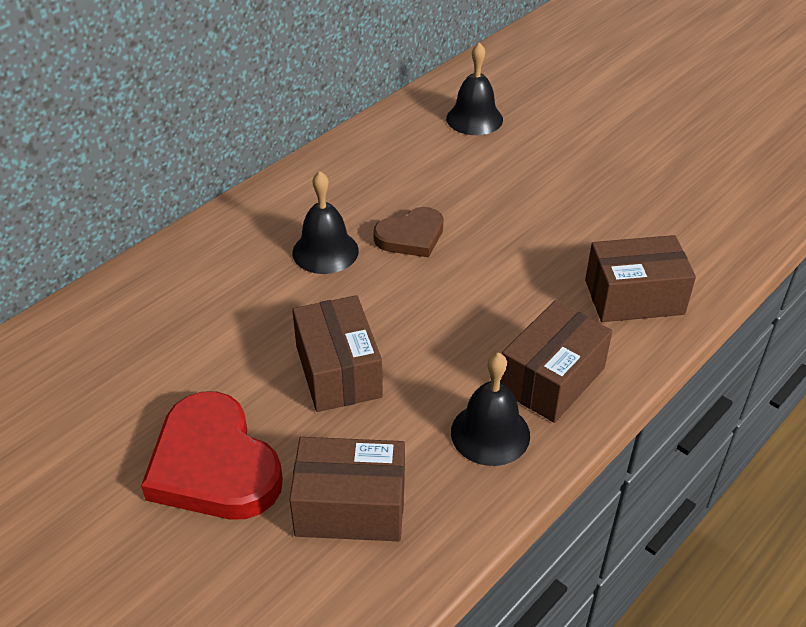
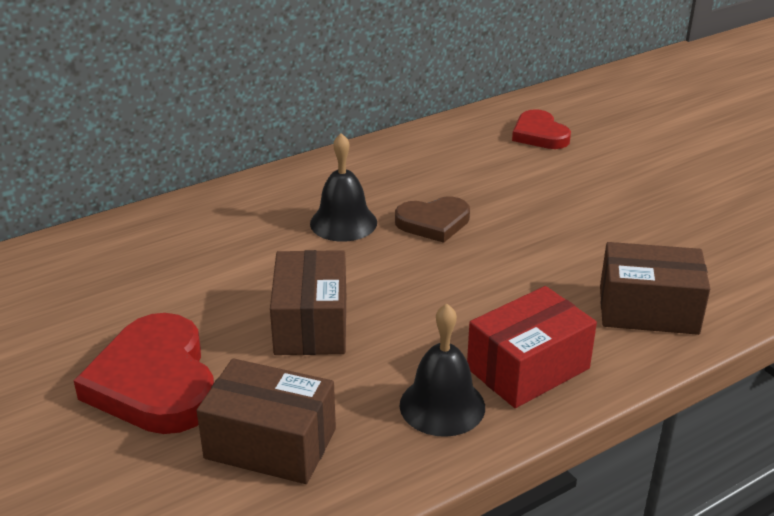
camera: 15 degrees right, 10 degrees down
black bell [446,42,503,135] -> red heart [512,109,571,149]
brown box [500,301,612,423] -> red box [467,286,597,408]

